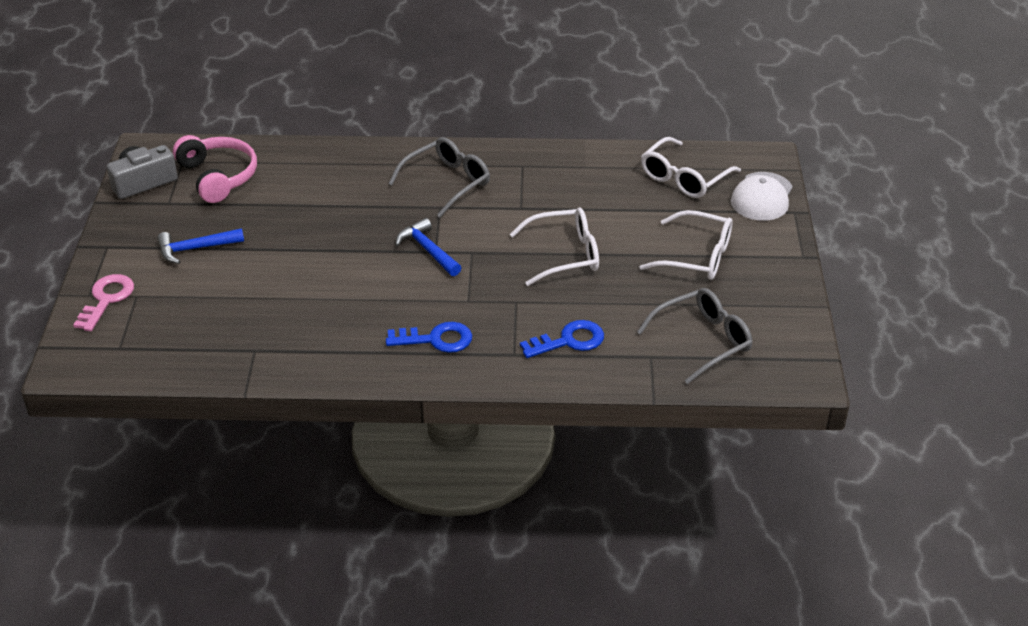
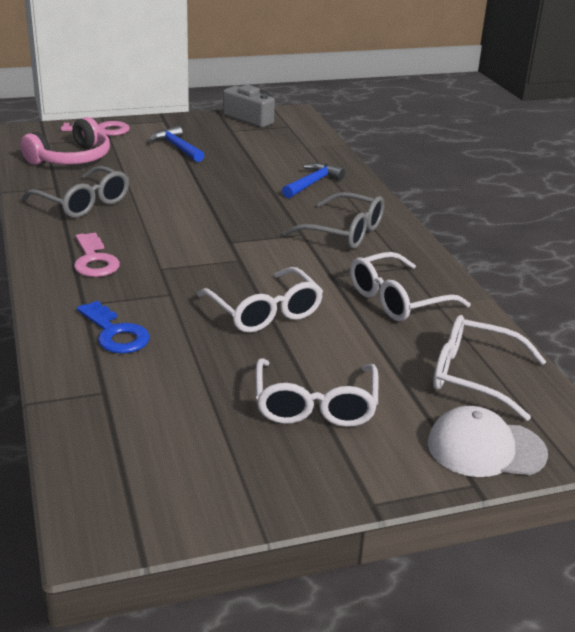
camera: 70 degrees right, 10 degrees down
pink headphones [173,135,257,203] -> pink headphones moved to [20,117,110,165]
blue key [386,322,472,353] -> pink key [74,232,120,277]
blue hammer [395,218,462,276] -> blue hammer moved to [282,163,345,198]
grey glasses [637,288,752,384] -> grey glasses moved to [22,166,129,218]
none -> white glasses [350,252,471,321]

